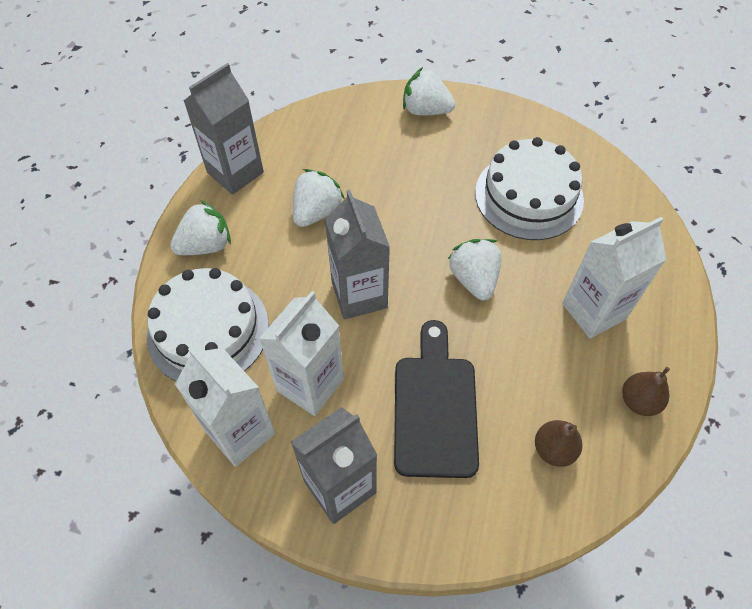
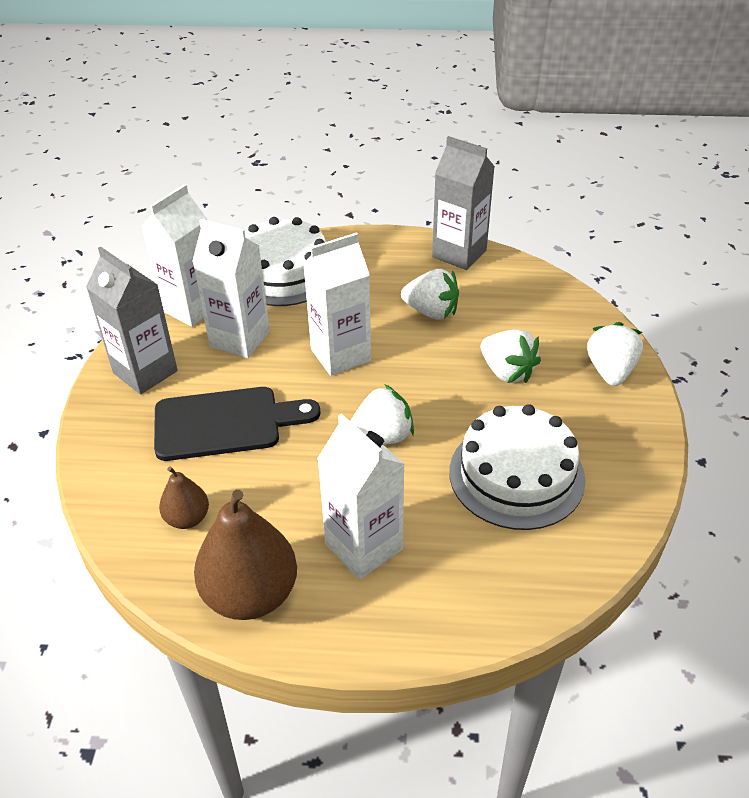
camera: 80 degrees right, 15 degrees down
white strawberry [170,200,231,255] -> white strawberry moved to [481,330,541,383]
grey carton [325,190,390,320] -> white carton [303,232,371,376]
brown pear [622,367,670,416] -> brown pear [194,489,297,620], size x1.91

